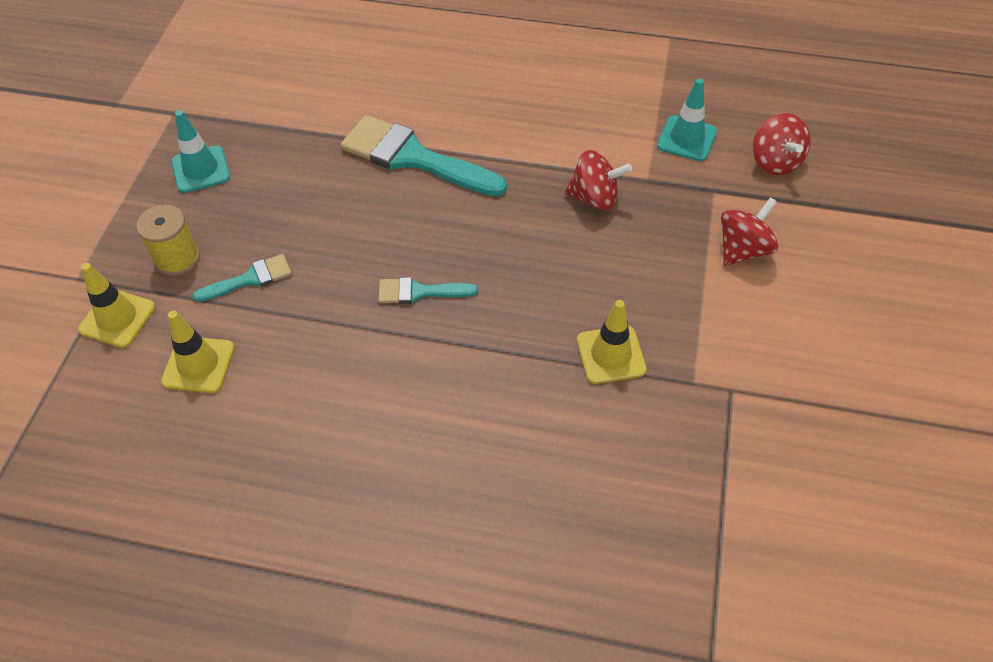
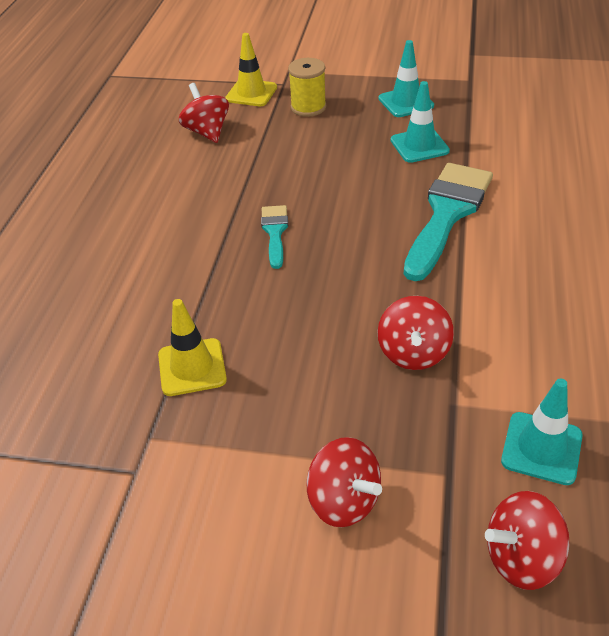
camera: 90 degrees right, 10 degrees down
yellow traffic cone [161,311,235,393] -> red spinning top [179,83,229,143]
turquoise brush [192,254,292,302] -> none
none -> turquoise traffic cone [391,81,450,163]

